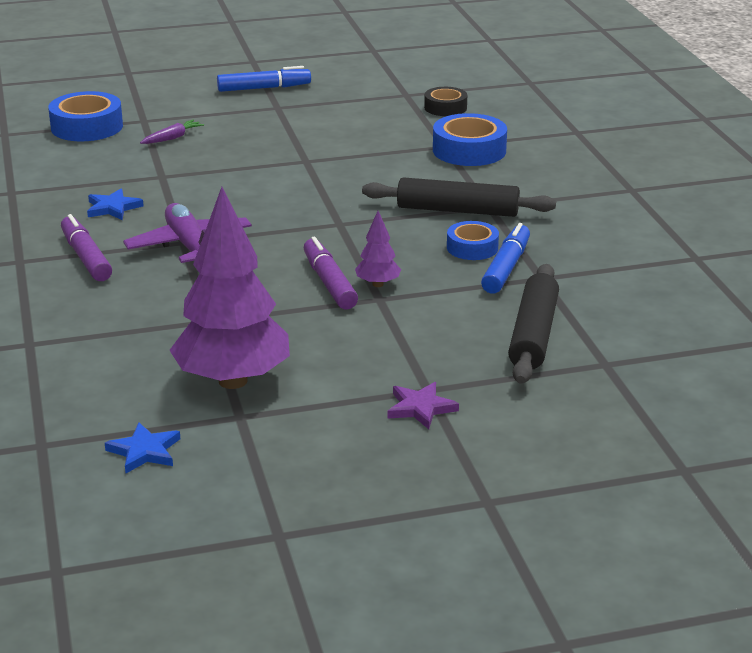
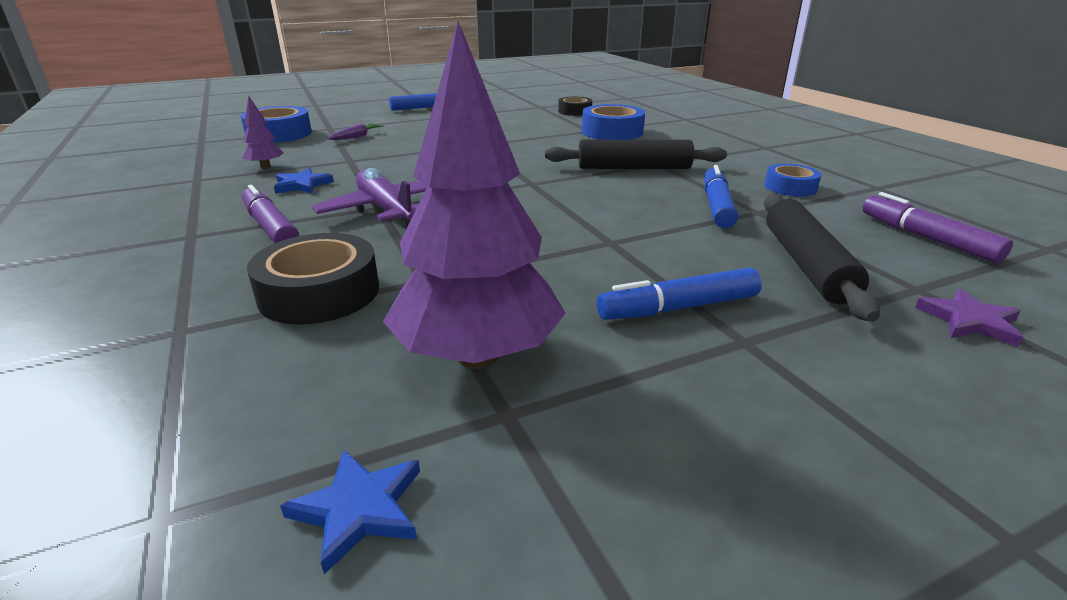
camera: 10 degrees left, 0 degrees up
purple marker [304,237,358,309] -> purple marker moved to [862,192,1013,263]
purple tree [355,211,401,287] -> purple tree moved to [242,96,284,169]
purple star [387,382,459,429] -> purple star moved to [915,288,1024,347]
blue tape [447,221,499,260] -> blue tape moved to [764,164,822,196]
none -> black tape [247,233,379,325]
none -> blue marker [597,268,762,320]

